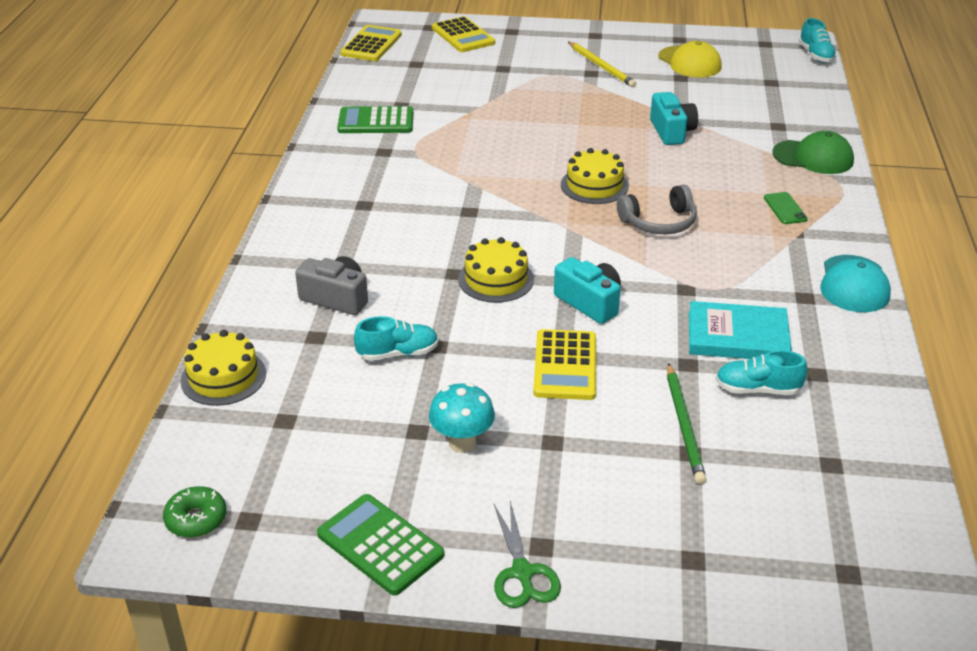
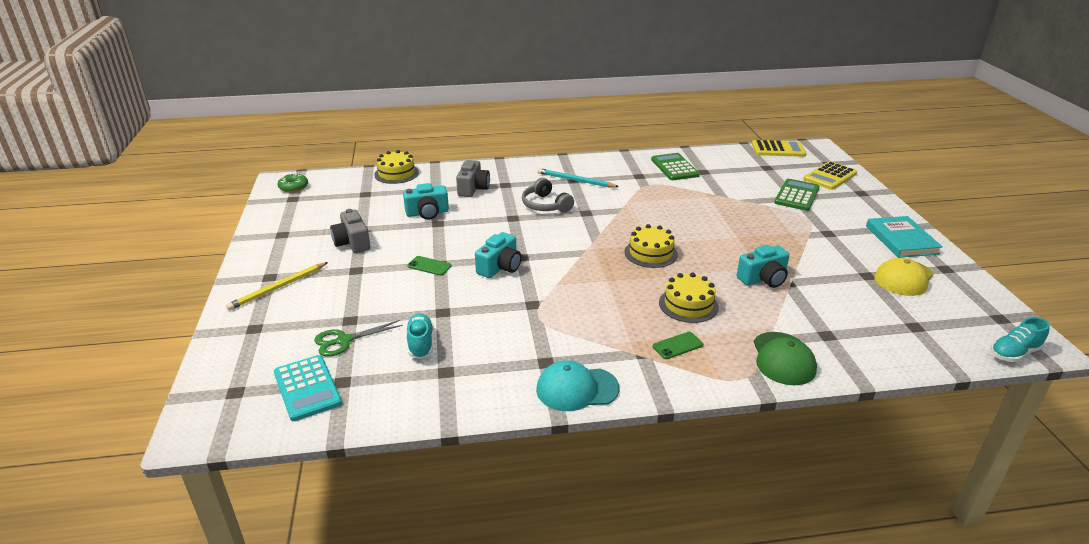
camera: 75 degrees right, 5 degrees down
green calculator [317,494,444,596] -> green calculator moved to [774,179,820,211]
turquoise shoe [354,316,438,361] -> turquoise camera [403,183,449,220]
turquoise mushroom [429,383,495,453] -> grey camera [330,209,370,253]
yellow cake [458,237,534,303] -> yellow cake moved to [659,272,719,323]
green scissors [494,501,561,608] -> green scissors moved to [314,320,403,357]
yellow calculator [533,329,596,400] -> green phone [407,256,451,276]
yellow pencil [568,42,636,87] -> yellow pencil moved to [226,262,328,310]
grey headphones [617,184,697,234] -> grey headphones moved to [522,178,574,212]
green pencil [667,363,706,484] -> none
turquoise book [689,301,792,359] -> turquoise book moved to [866,216,943,258]
none -> turquoise calculator [274,355,342,421]
none -> turquoise pencil [538,168,619,187]

